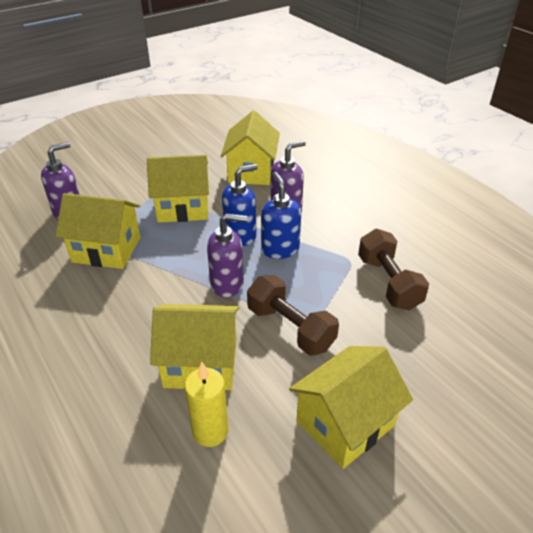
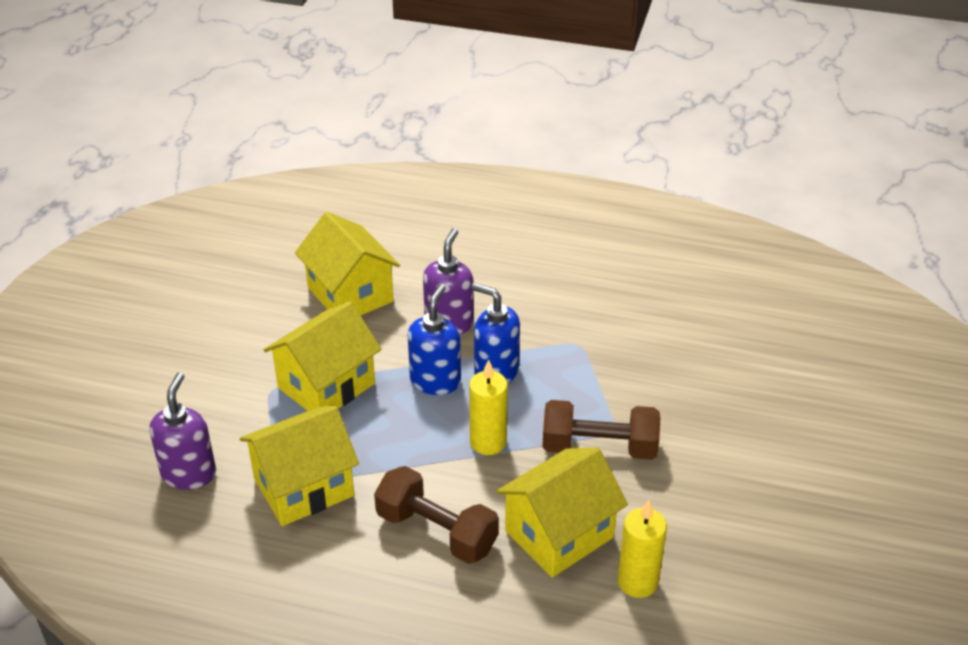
camera: 40 degrees left, 0 degrees up
purple soap dispenser [207,213,248,297] -> yellow candle [469,359,508,455]
yellow house [289,346,413,469] -> none
brown dumbbell [358,229,429,310] -> brown dumbbell moved to [374,466,499,564]

